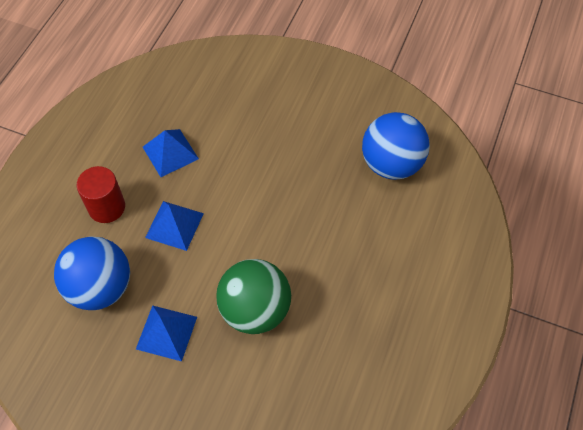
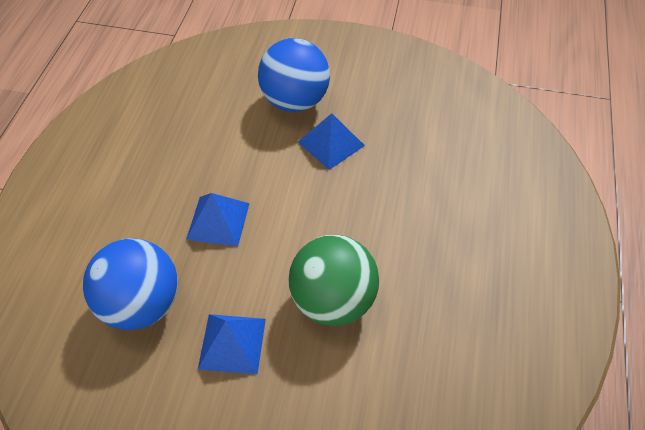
camera: 10 degrees left, 5 degrees down
red cylinder [77,166,125,223] -> none
blue pyramid [143,129,199,177] -> blue pyramid moved to [298,113,365,170]
blue ball [362,112,430,180] -> blue ball moved to [258,38,330,112]

